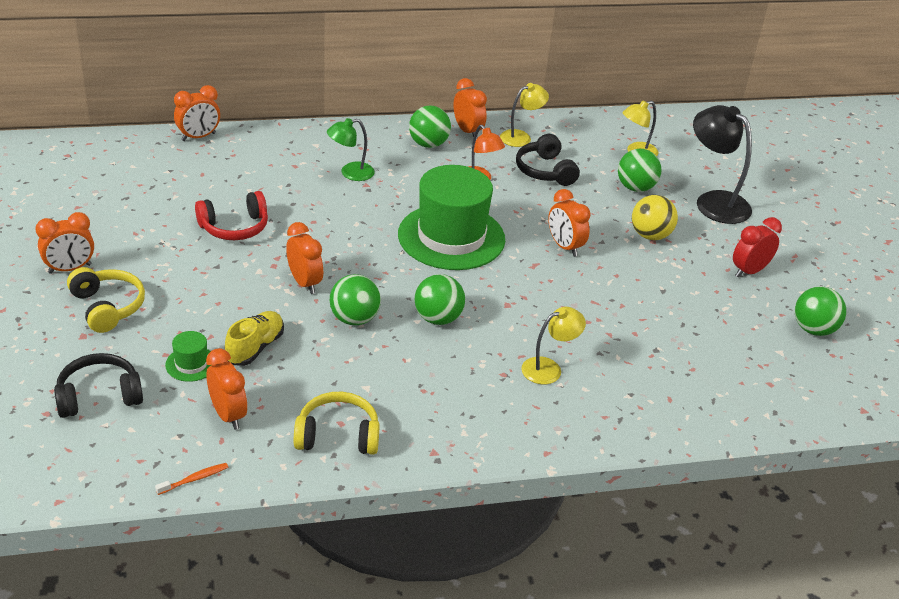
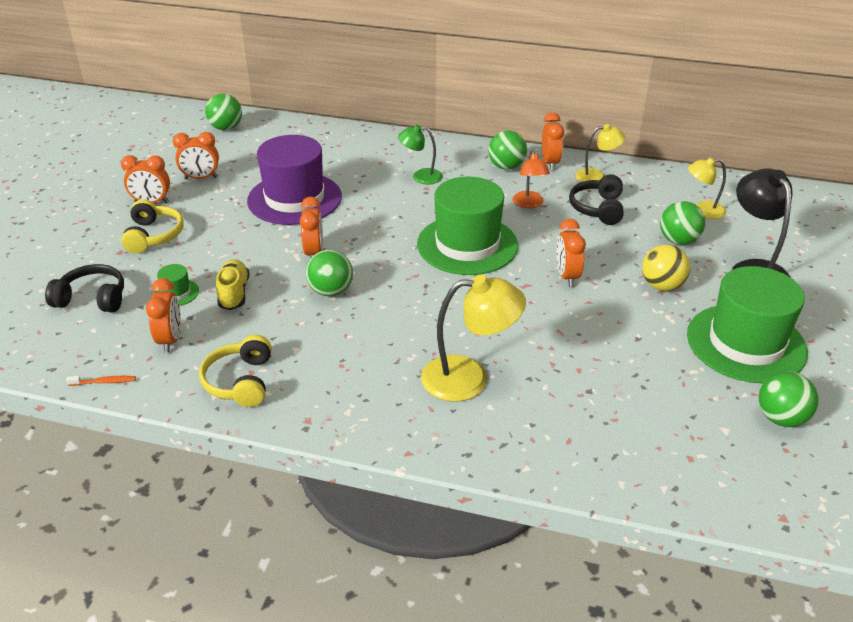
camera: 30 degrees right, 0 degrees up
orange clock [174,85,220,141] -> orange clock moved to [173,132,219,179]
red headphones [195,191,268,240] -> purple hat [247,135,342,225]
yellow shoe [225,311,284,366] -> yellow shoe turned 60 degrees counterclockwise [216,259,250,310]
yellow headphones [294,392,380,455] -> yellow headphones turned 120 degrees counterclockwise [199,335,272,407]
green ball [415,274,465,325] -> green ball moved to [205,94,242,130]
yellow lamp [521,307,586,384] -> yellow lamp [421,275,526,402], size x1.67
red clock [733,217,782,278] -> green hat [687,266,808,383]

